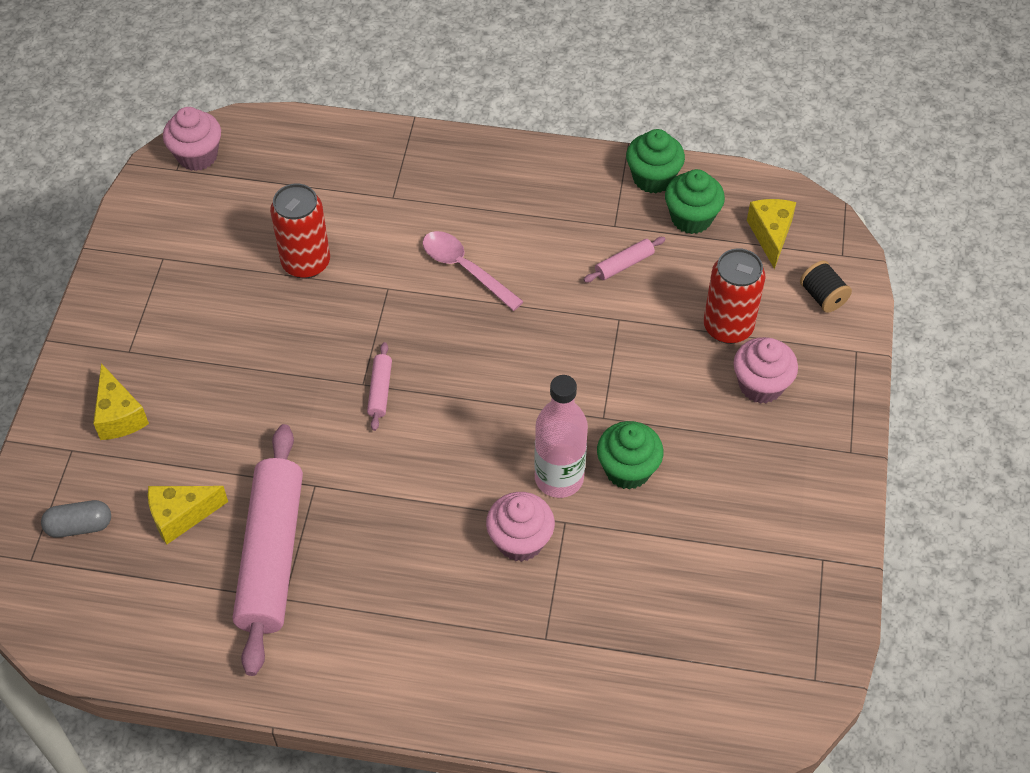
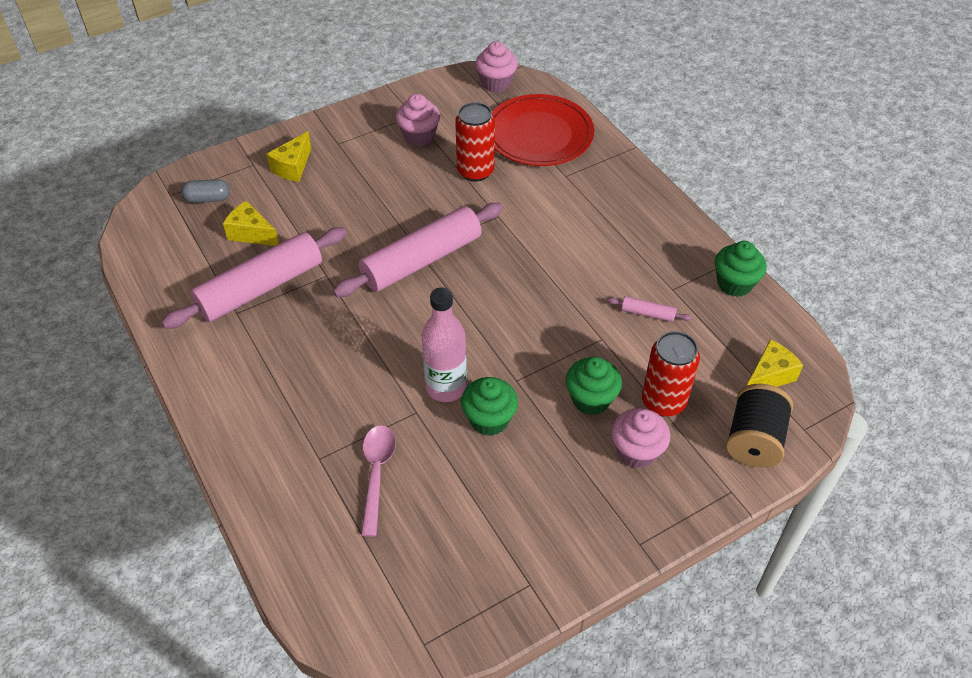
camera: 50 degrees right, 5 degrees down
grey capsule [41,500,111,538] -> grey capsule turned 45 degrees counterclockwise [181,179,230,203]
pink rolling pin [367,342,392,431] -> pink rolling pin [333,203,503,297], size x2.48
pink spoon [422,231,524,311] -> pink spoon moved to [361,425,396,537]
pink cupcake [486,492,555,562] -> pink cupcake moved to [396,94,440,146]
green cupcake [665,169,725,234] -> green cupcake moved to [566,357,622,415]
black spool [800,261,852,313] -> black spool [726,384,793,468], size x1.70
none -> red plate [492,94,594,166]

